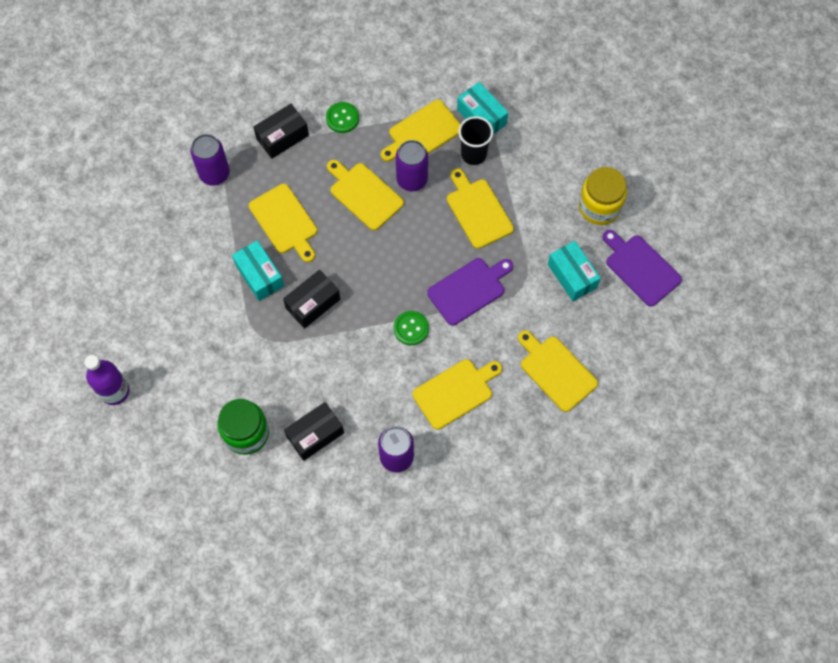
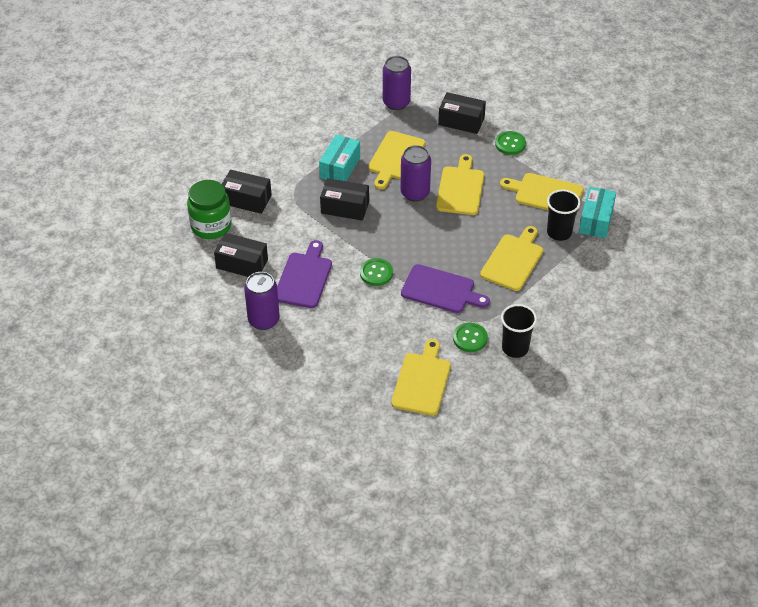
camera: 55 degrees right, 20 degrees down
purple bottle [84,355,129,405] -> none
purple can [396,140,428,192] -> purple can moved to [400,145,431,202]
yellow cutting board [412,359,502,430] -> none
turquoise box [548,241,601,301] -> black cup [501,304,537,358]
yellow jar [579,167,627,225] -> none
purple cutting board [603,230,682,307] -> purple cutting board moved to [277,240,332,308]
none -> black box [222,170,272,214]
none -> green button [453,323,488,352]

